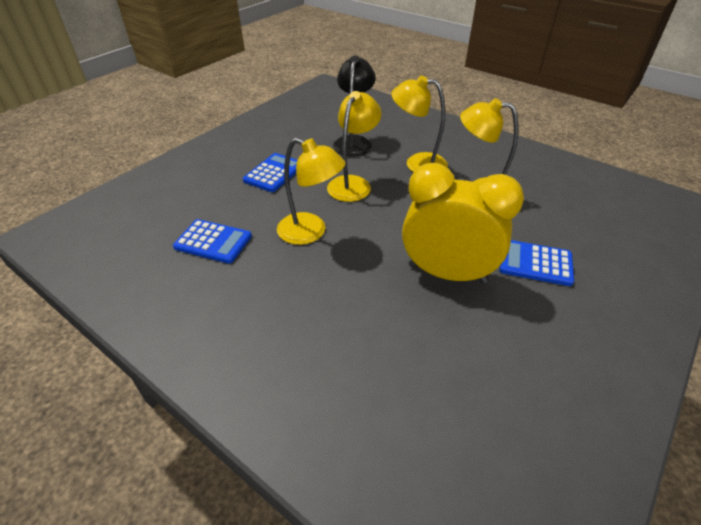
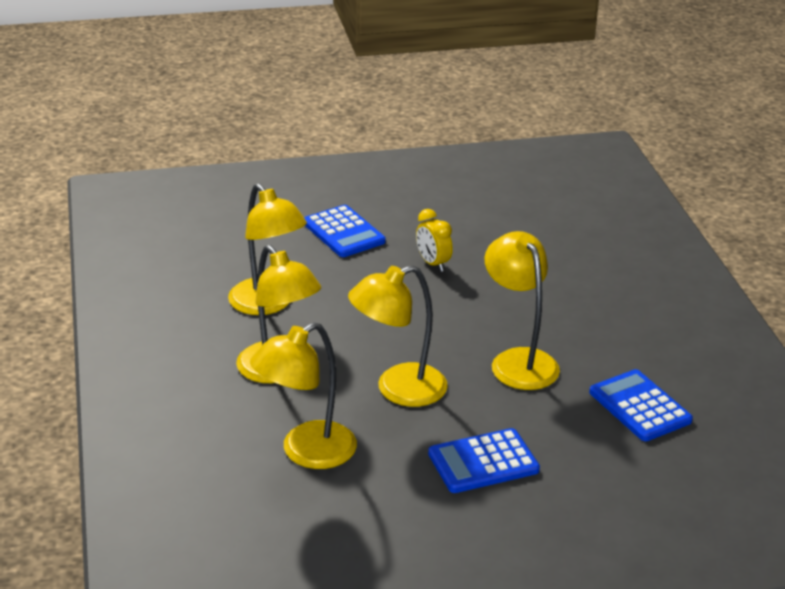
camera: 140 degrees left, 10 degrees down
black lamp [333,56,376,157] -> yellow lamp [250,322,357,469]
yellow clock [402,163,524,284] -> yellow clock [416,209,453,272], size x0.41

